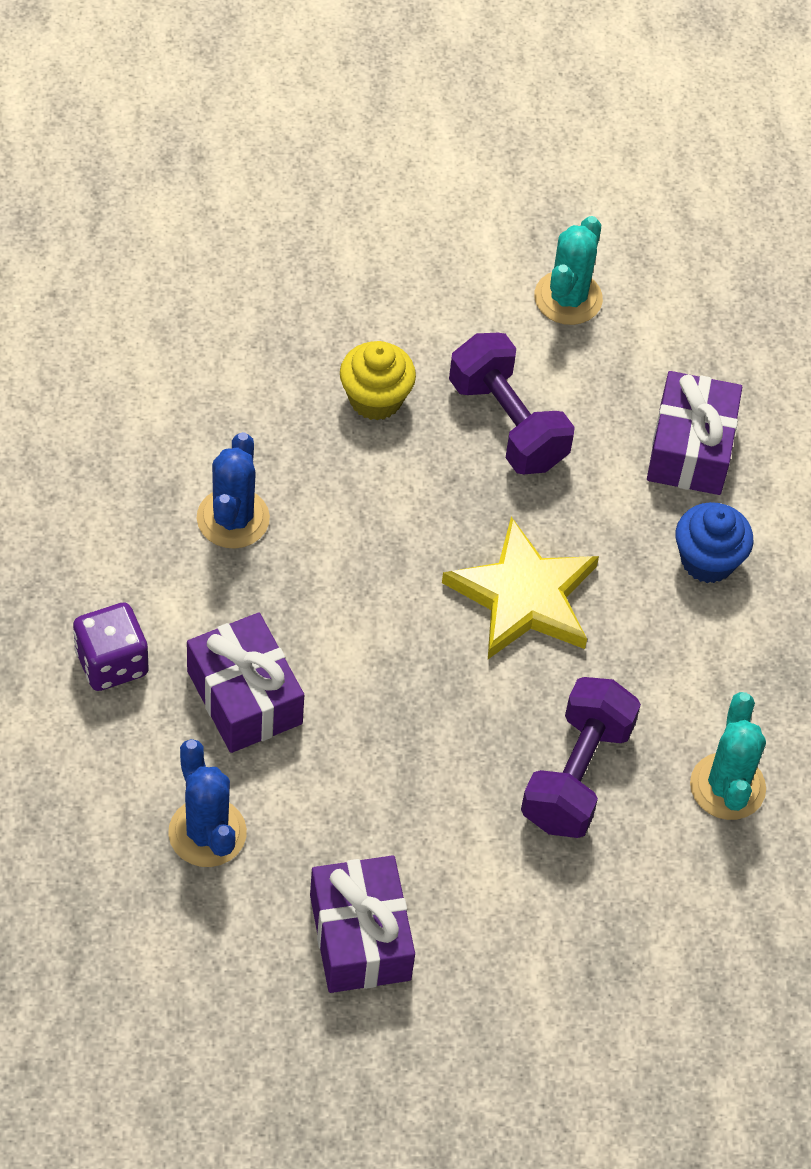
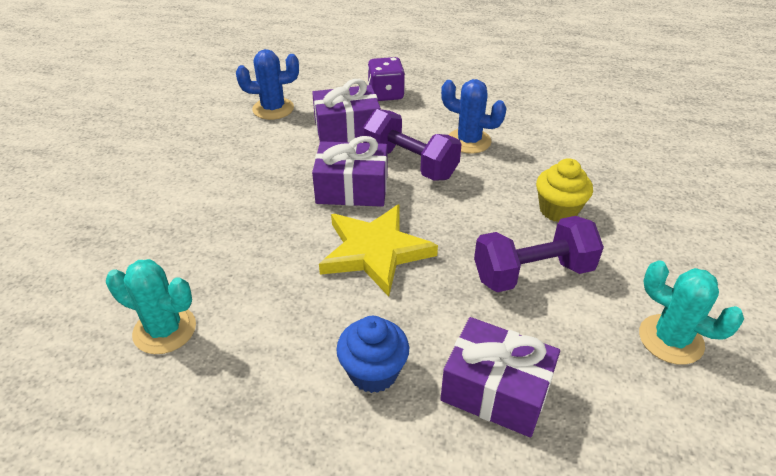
camera: 110 degrees right, 15 degrees down
purple gift [310,855,415,993] -> purple gift moved to [312,136,387,207]
purple dumbbell [521,677,641,838] -> purple dumbbell moved to [363,109,462,181]

